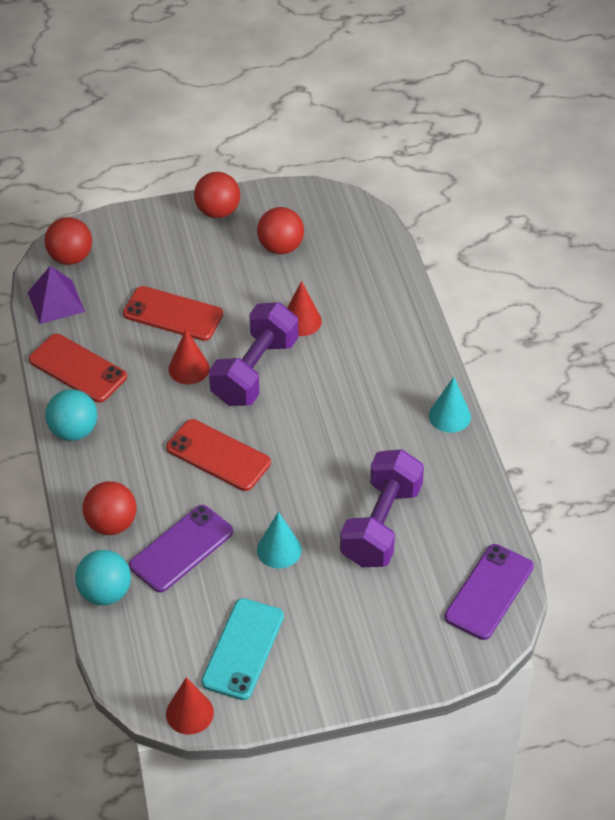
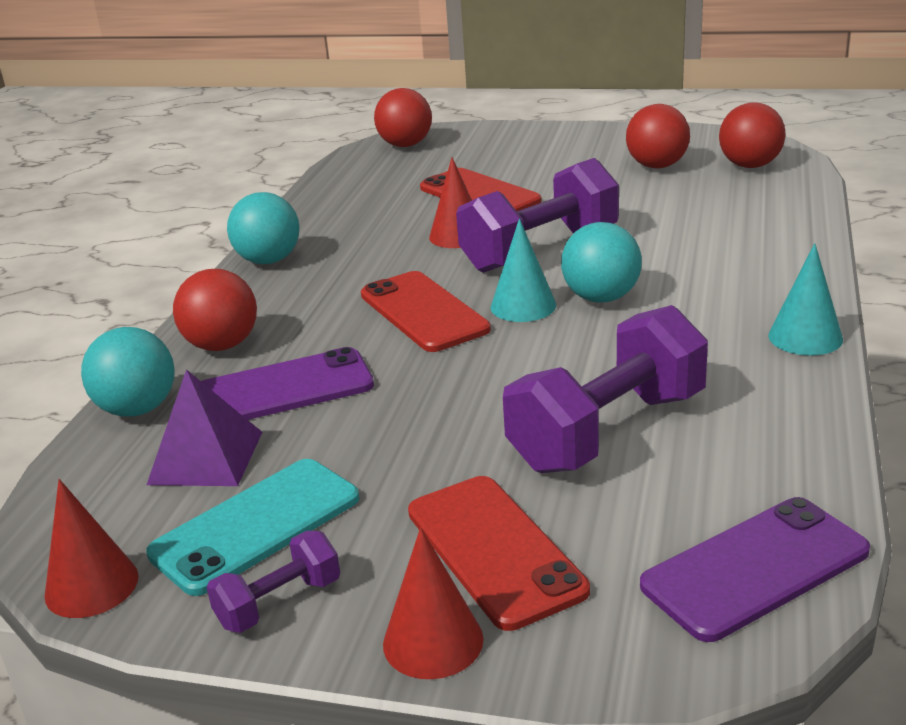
camera: 30 degrees right, 20 degrees down
purple pyramid [28,266,85,324] -> purple pyramid moved to [147,369,262,486]
red phone [29,334,127,403] -> red phone moved to [408,476,590,631]
red ball [194,172,240,218] -> red ball moved to [719,102,786,168]
turquoise cone [257,512,302,568] -> turquoise cone moved to [491,219,556,322]
red cone [287,281,322,336] -> red cone moved to [383,527,484,679]
none -> purple dumbbell [207,531,340,633]
none -> turquoise ball [561,222,642,302]

